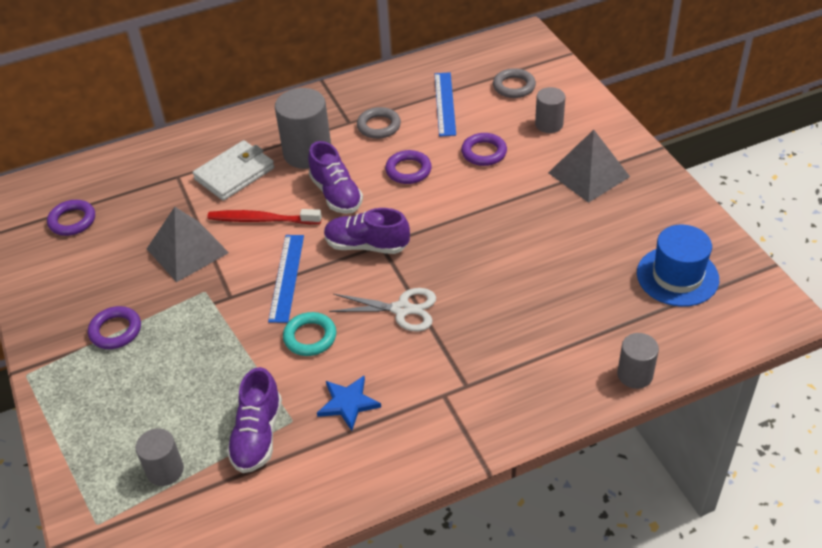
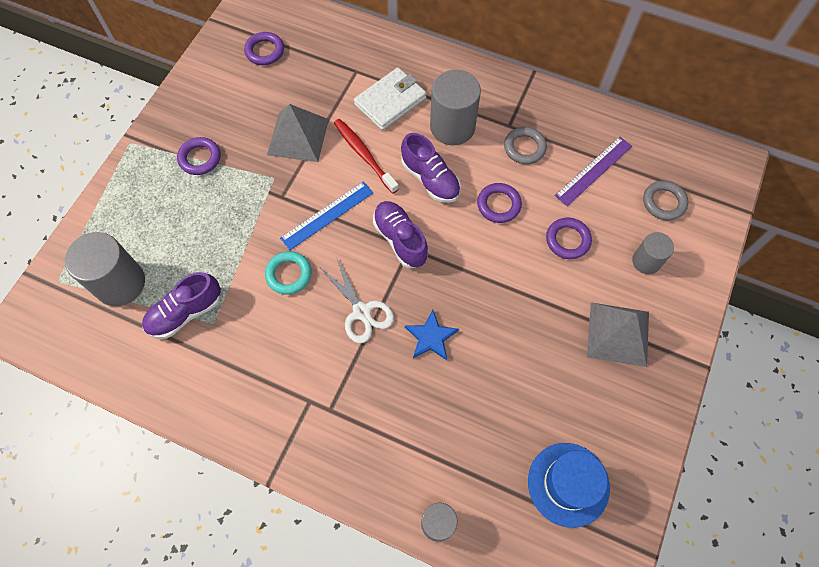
camera: 45 degrees right, 20 degrees up
grey cylinder [136,428,184,486] -> grey cylinder [65,232,145,306], size x1.72
white wallet [193,140,275,201] -> white wallet turned 45 degrees counterclockwise [354,67,427,130]
purple shoe [308,141,363,214] -> purple shoe turned 60 degrees counterclockwise [401,133,461,203]
blue star [317,376,381,431] -> blue star moved to [405,309,459,360]
blue ruler [435,72,456,136] -> purple ruler [555,136,632,206]

